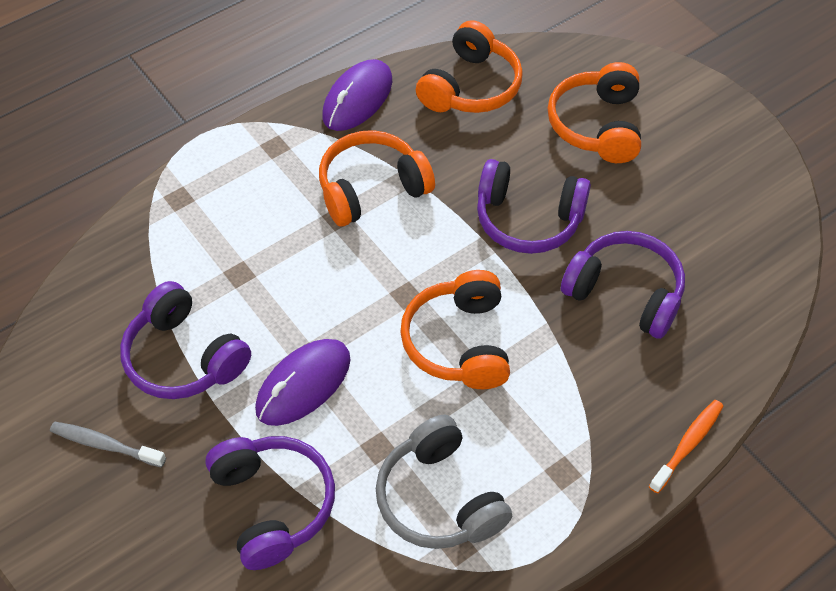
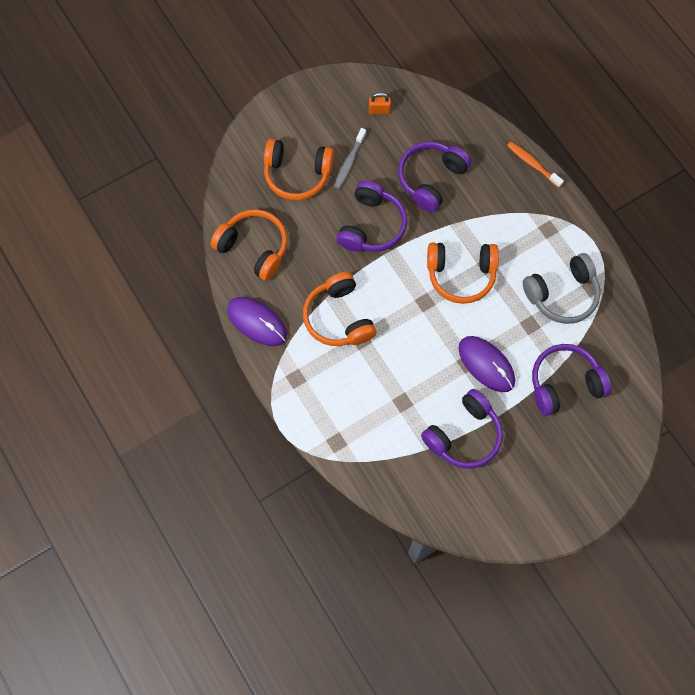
camera: 85 degrees left, 15 degrees up
grey toothbrush [50,422,166,468] -> grey toothbrush moved to [334,128,366,189]
none -> orange padlock [369,92,391,114]

